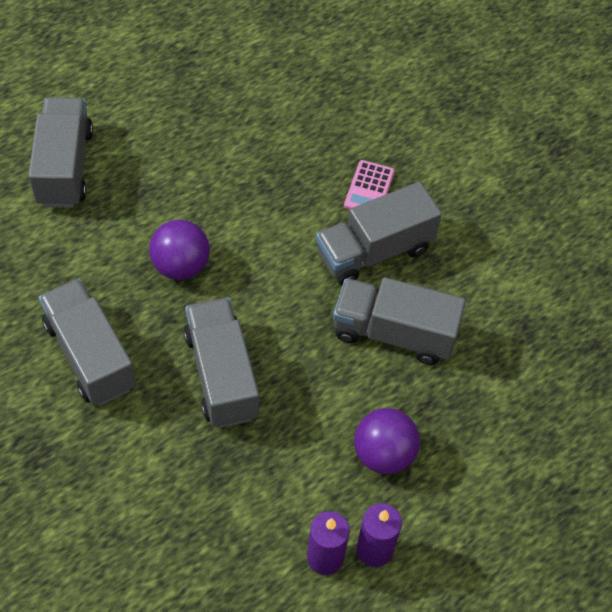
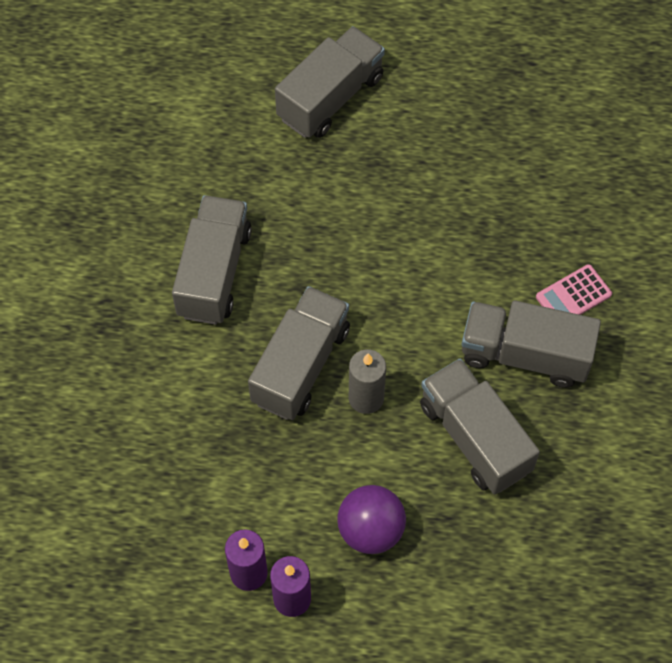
camera: 45 degrees right, 5 degrees up
purple ball [149,220,210,280] -> none
none -> grey candle [349,349,386,414]

